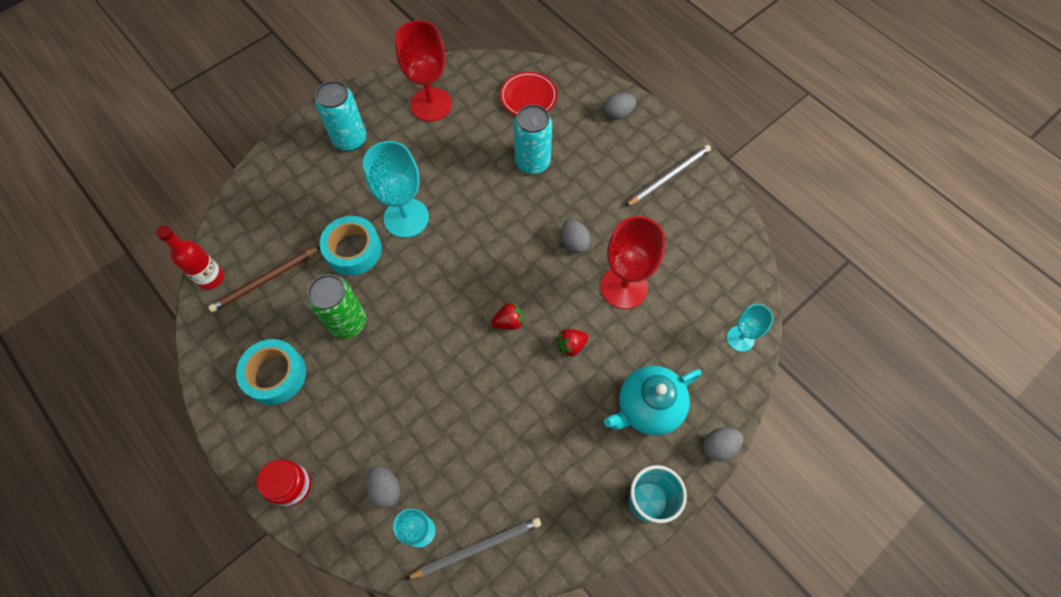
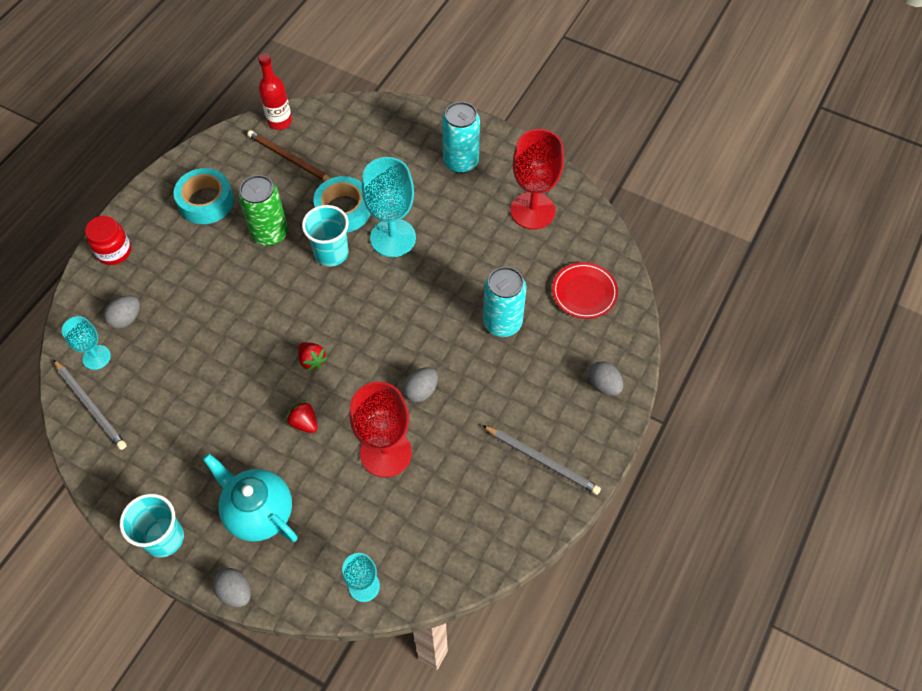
camera: 70 degrees right, 5 degrees down
none -> turquoise cup [302,205,349,267]

